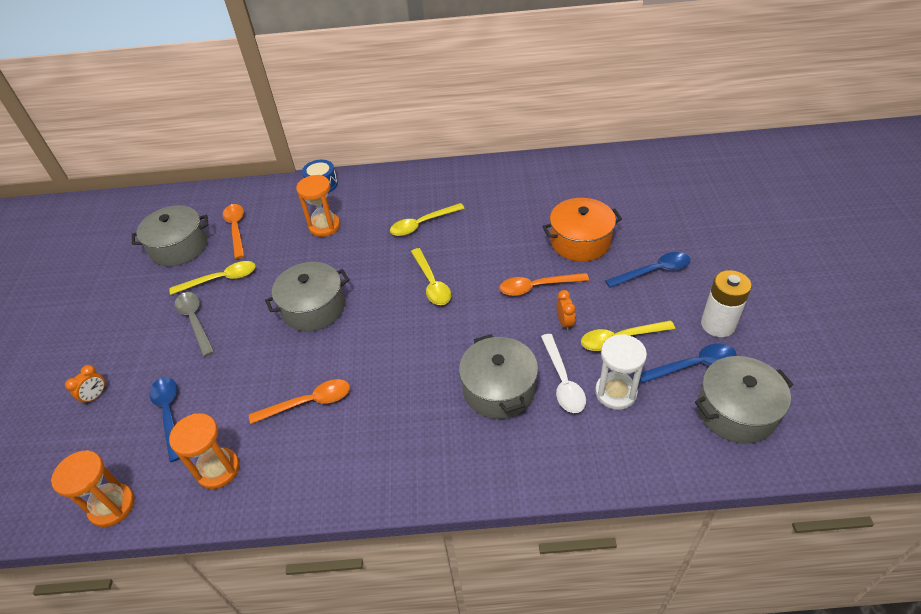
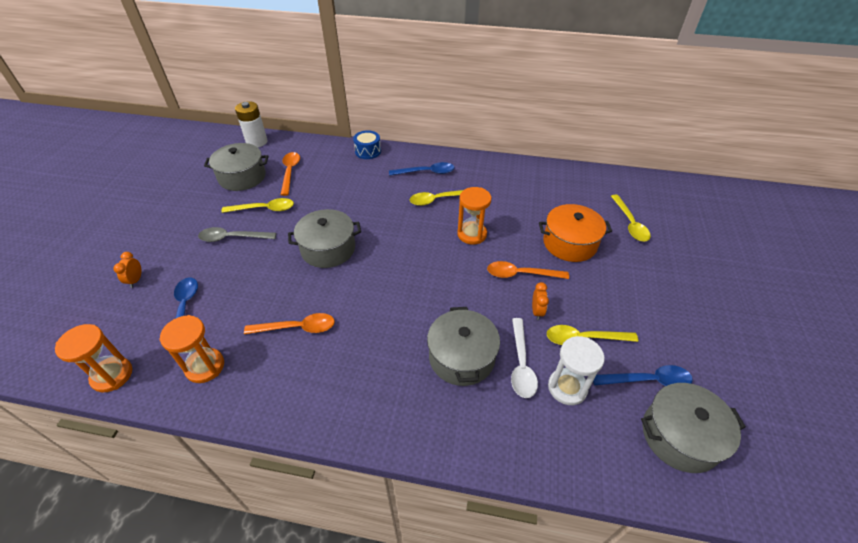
camera: 10 degrees right, 0 degrees up
orange clock [65,365,106,405] -> orange clock turned 135 degrees clockwise [114,252,142,288]
grey spoon [175,292,214,357] -> grey spoon turned 75 degrees counterclockwise [198,227,276,242]
orange hourglass [296,175,340,237] -> orange hourglass moved to [457,187,491,245]
yellow spoon [411,248,451,305] -> yellow spoon moved to [611,195,651,241]
blue spoon [605,252,690,288] -> blue spoon moved to [389,162,454,176]
white battery [701,270,752,337] -> white battery moved to [235,101,267,147]

